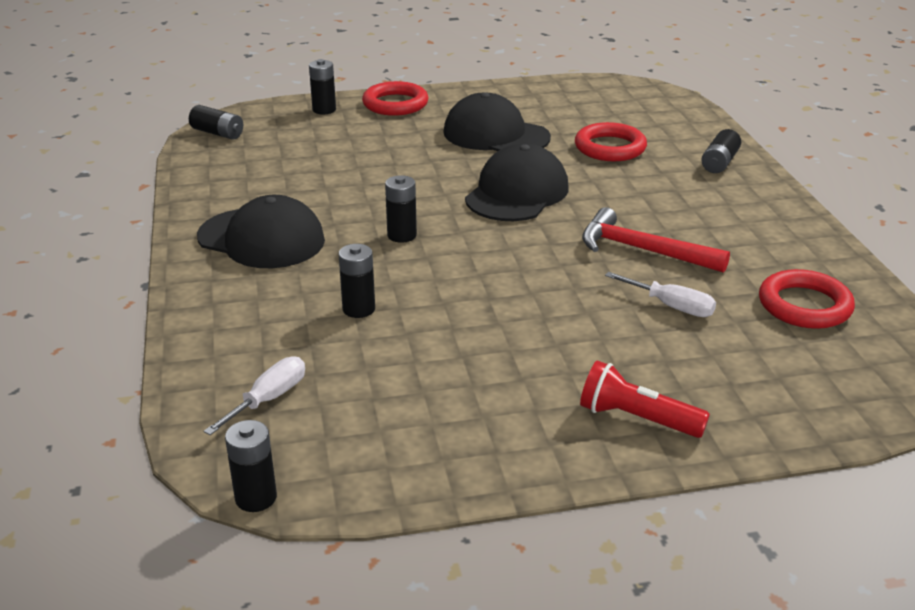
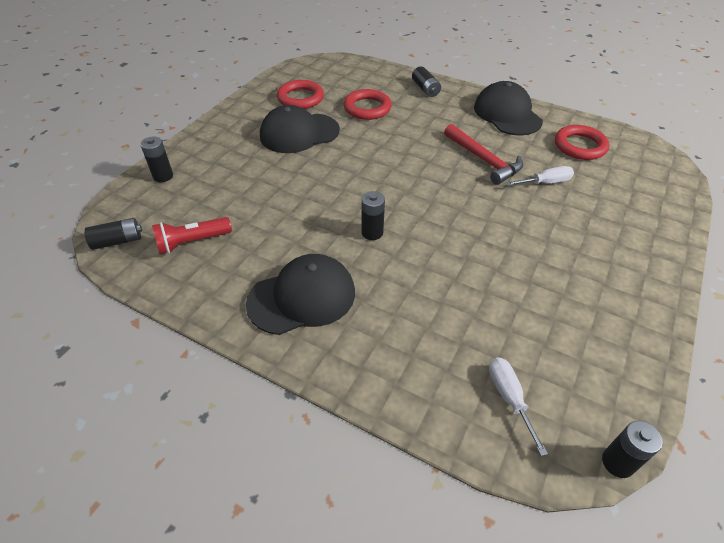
camera: 50 degrees left, 15 degrees up
black battery [339,244,375,318] -> none
red ring [362,81,428,116] -> red ring moved to [277,80,324,109]
black cap [465,143,569,221] -> black cap moved to [474,81,543,135]
red flashlight [580,360,710,438] -> red flashlight moved to [152,217,232,254]
red hammer [582,207,730,273] -> red hammer turned 105 degrees counterclockwise [444,124,523,185]

